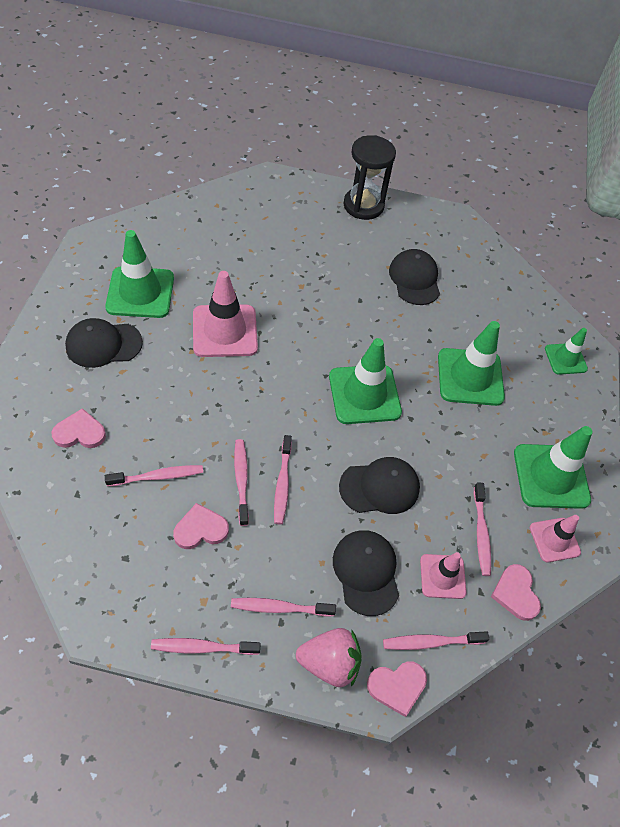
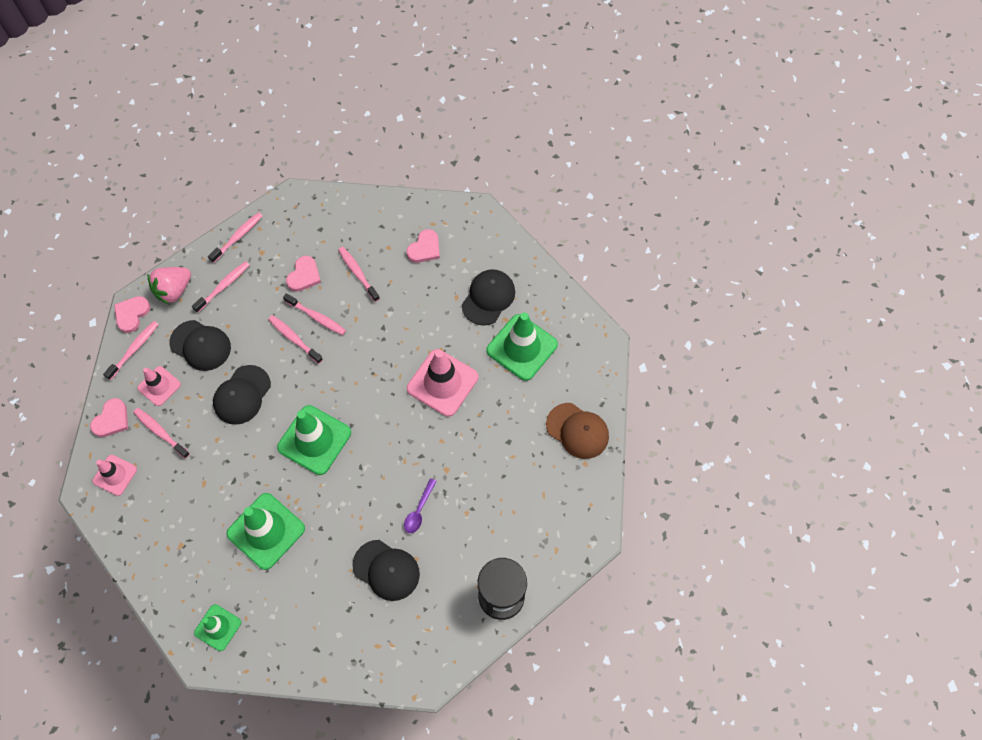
camera: 135 degrees right, 10 degrees up
pink toothbrush [105,465,203,486] -> pink toothbrush turned 120 degrees clockwise [338,247,380,302]
pink heart [491,564,541,621] -> pink heart turned 90 degrees clockwise [90,398,128,437]
green traffic cone [514,426,592,509] -> none
none -> purple spoon [404,478,437,533]
none -> brown cap [546,403,609,459]

